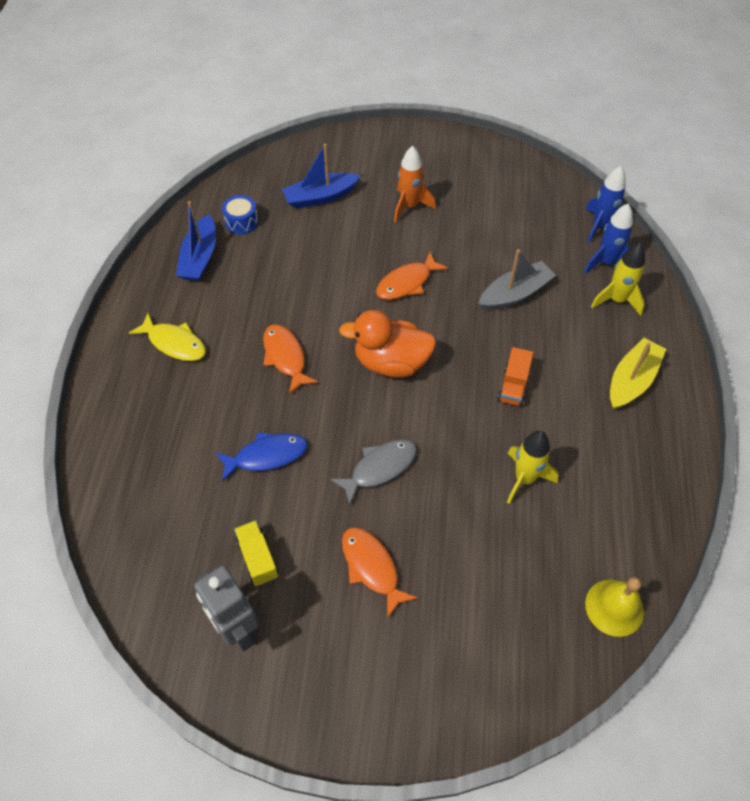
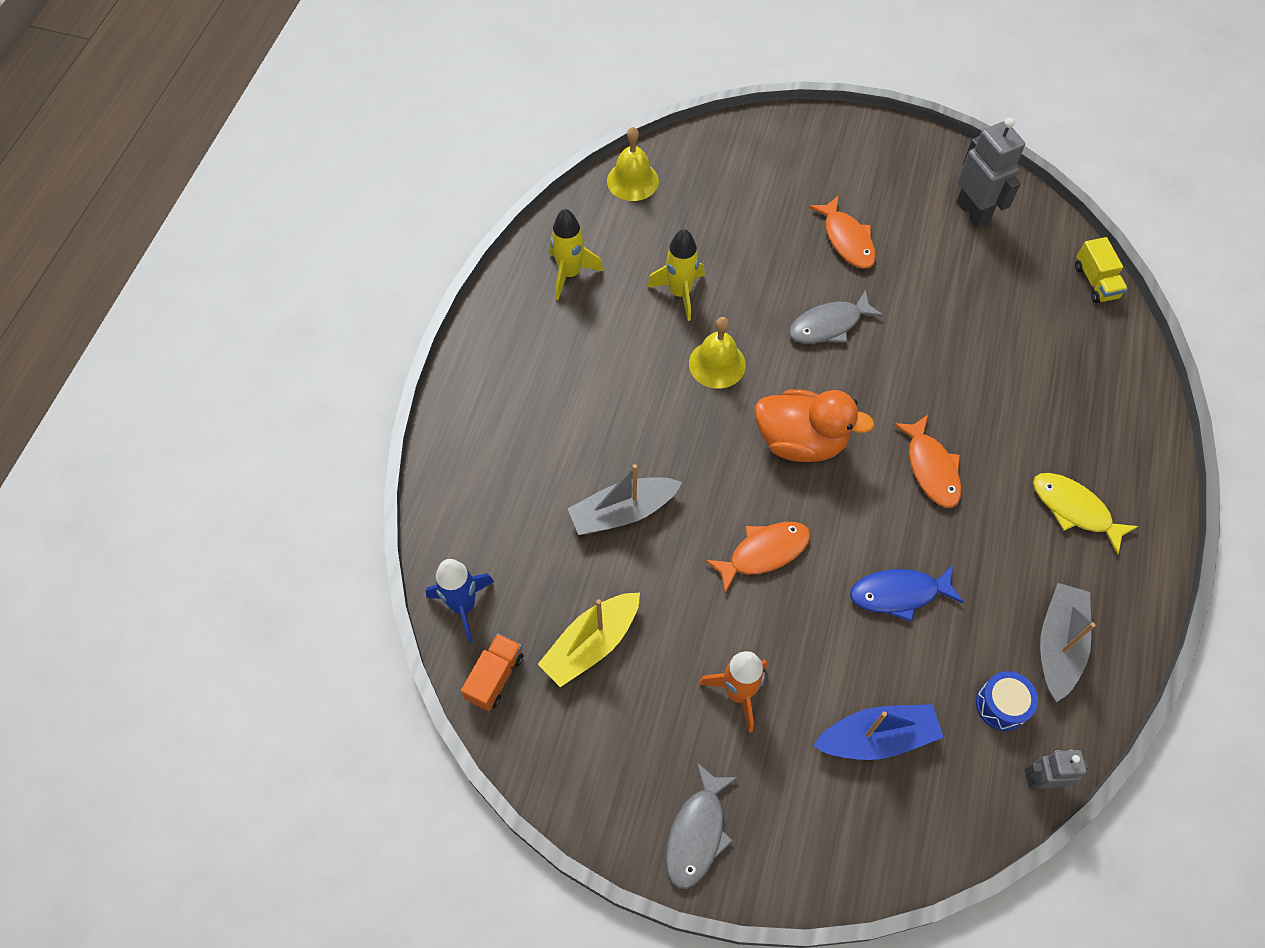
camera: 170 degrees left, 5 degrees up
blue boat [176,201,216,281] -> grey boat [1040,583,1096,702]
blue fish [215,432,308,482] -> blue fish moved to [850,565,964,622]
yellow truck [234,520,279,586] -> yellow truck moved to [1075,237,1128,303]
orange truck [498,347,533,407] -> orange truck moved to [461,634,524,711]
blue rocket [584,204,633,274] -> none
yellow rocket [591,243,645,316] -> yellow rocket moved to [549,209,603,300]
yellow boat [610,338,666,409] -> yellow boat moved to [538,593,640,687]
none -> grey fish [666,763,738,889]
none -> yellow bell [689,317,746,389]
none -> grey robot [1024,750,1088,789]

